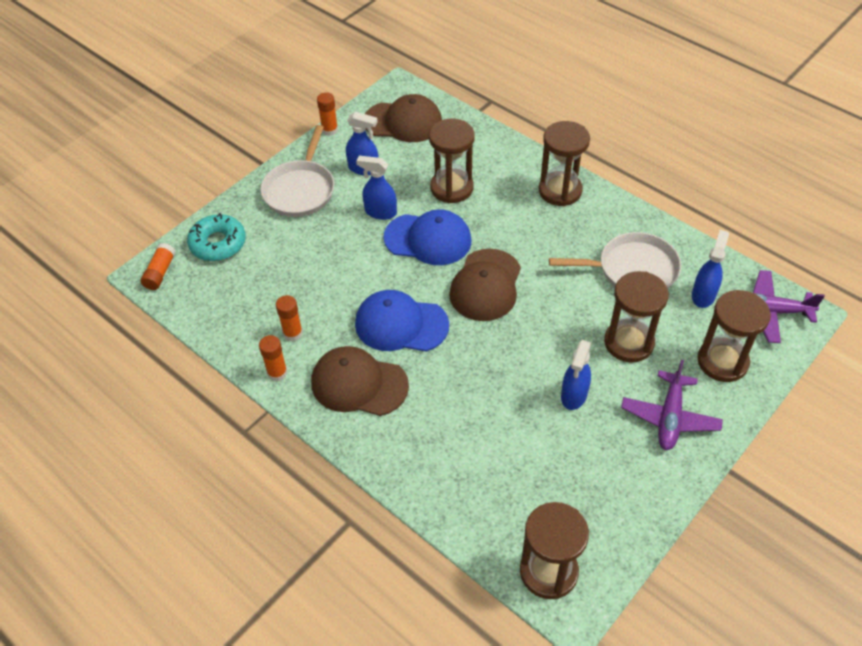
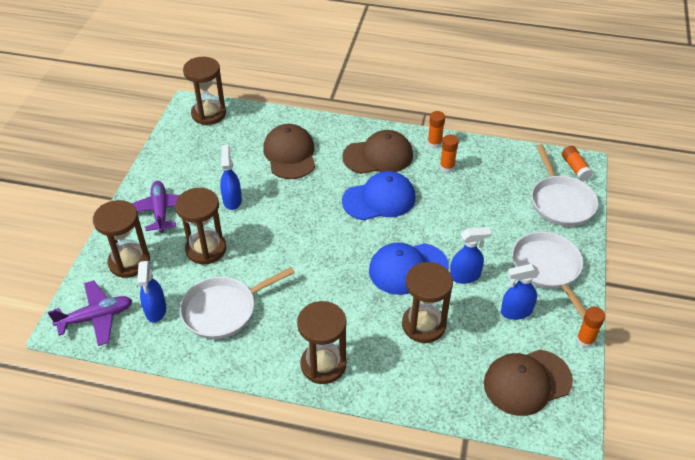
camera: 150 degrees right, 5 degrees down
turquoise donut [187,213,246,261] -> white pan [531,144,598,226]
brown cap [449,249,521,321] -> brown cap moved to [263,124,315,179]

